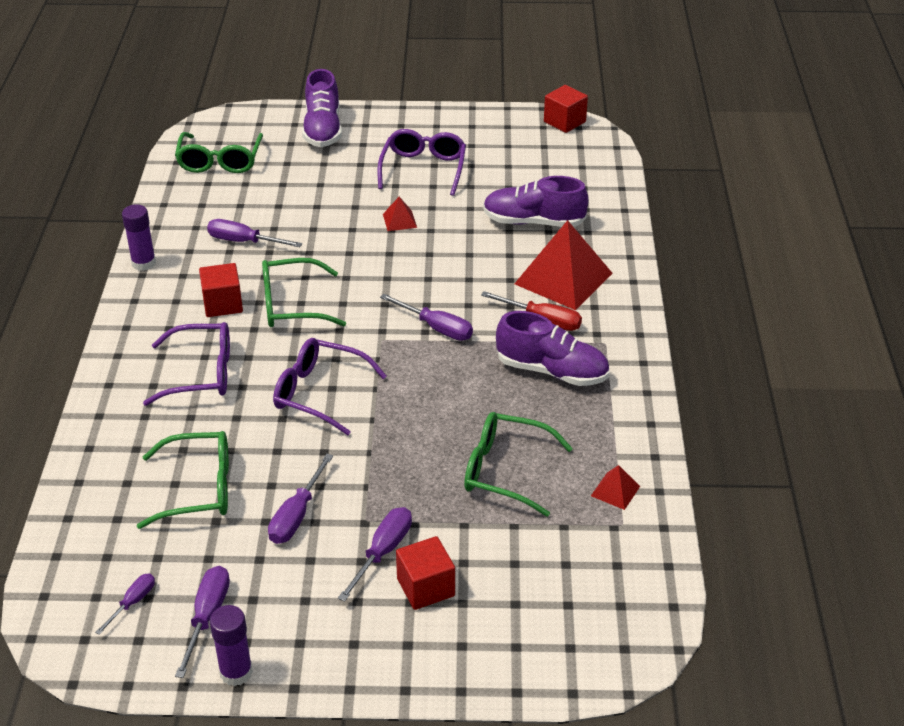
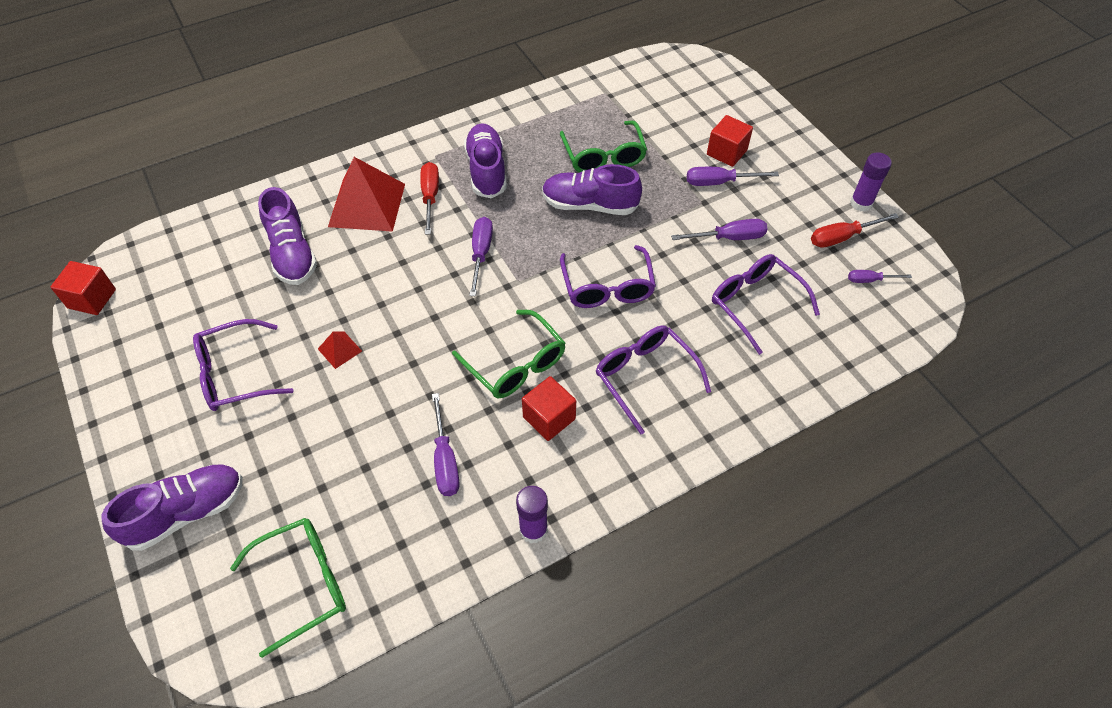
camera: 120 degrees left, 15 degrees up
green glasses [137,431,229,529] -> purple glasses [712,254,820,355]
purple screwdriver [175,566,230,678] -> red screwdriver [811,213,899,248]
red pyramid [591,465,640,510] -> none
none -> purple shoe [542,164,642,215]

